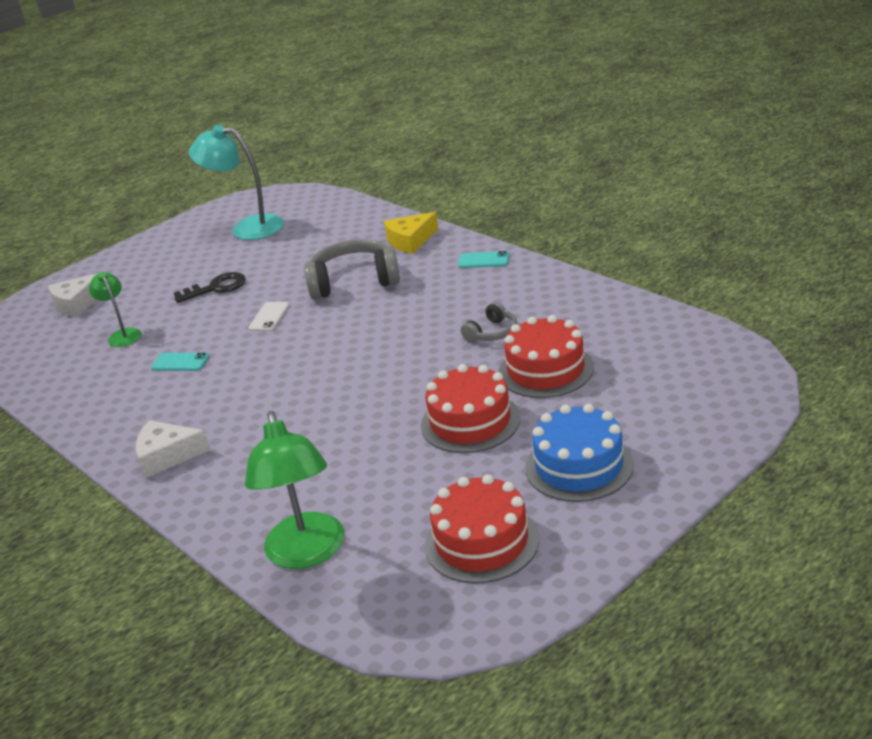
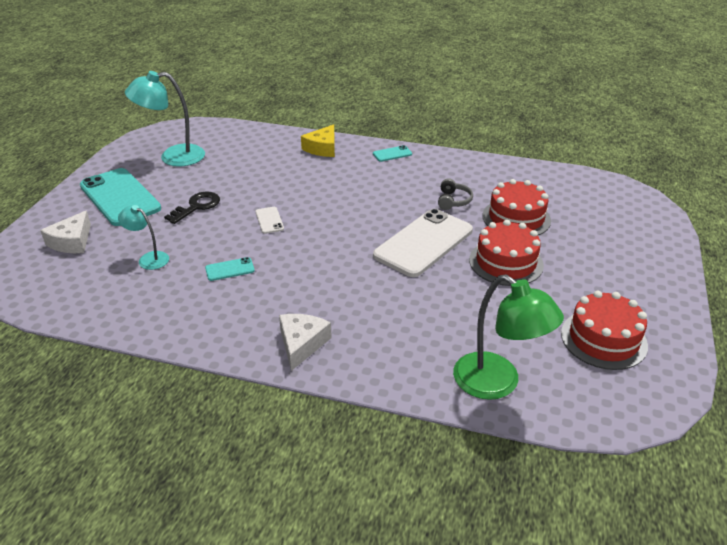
camera: 35 degrees left, 5 degrees up
green lamp [89,272,142,347] -> turquoise lamp [118,205,169,270]
white cheese [136,420,211,478] -> white cheese turned 135 degrees clockwise [279,314,332,371]
grey headphones [304,239,400,299] -> none
blue cake [525,404,634,502] -> none
none -> turquoise phone [80,168,161,226]
none -> white phone [373,209,473,277]

